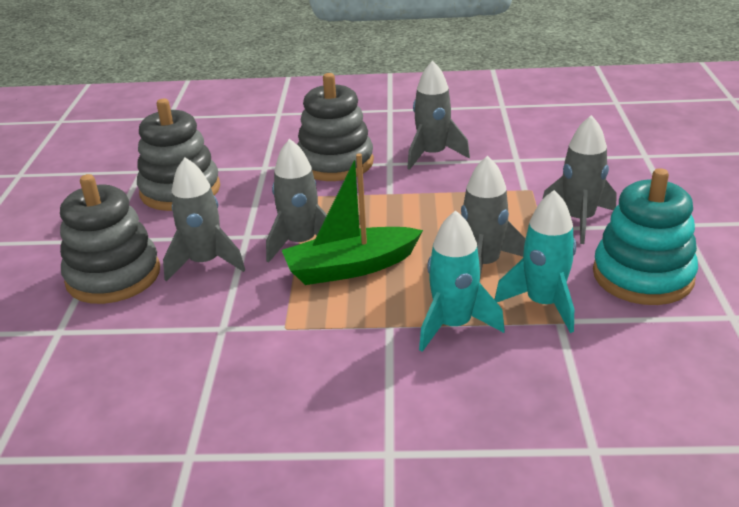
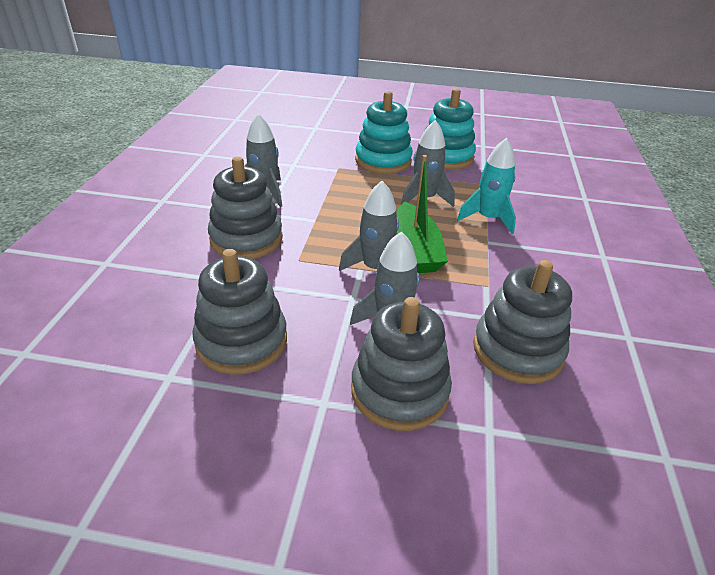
camera: 85 degrees left, 5 degrees up
turquoise rocket [494,190,576,333] -> none
grey rocket [543,115,616,244] -> turquoise stacking toy [355,91,413,174]
none -> grey stacking toy [473,260,572,384]

